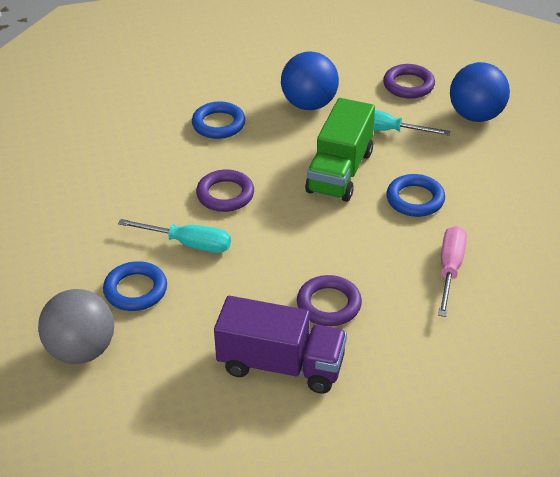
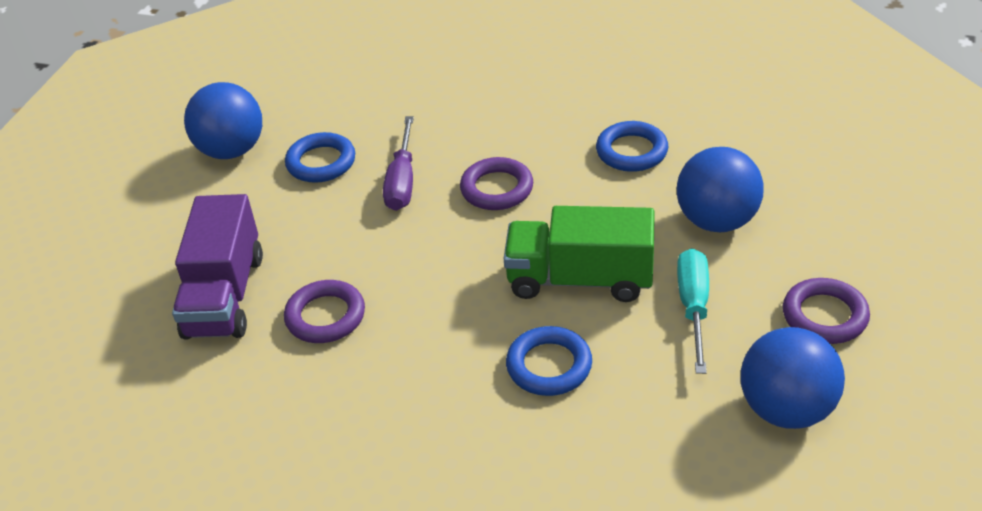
camera: 80 degrees right, 0 degrees up
grey ball [38,289,114,364] -> blue ball [184,82,262,159]
turquoise screwdriver [118,219,231,253] -> purple screwdriver [383,116,414,211]
pink screwdriver [438,226,467,317] -> none

